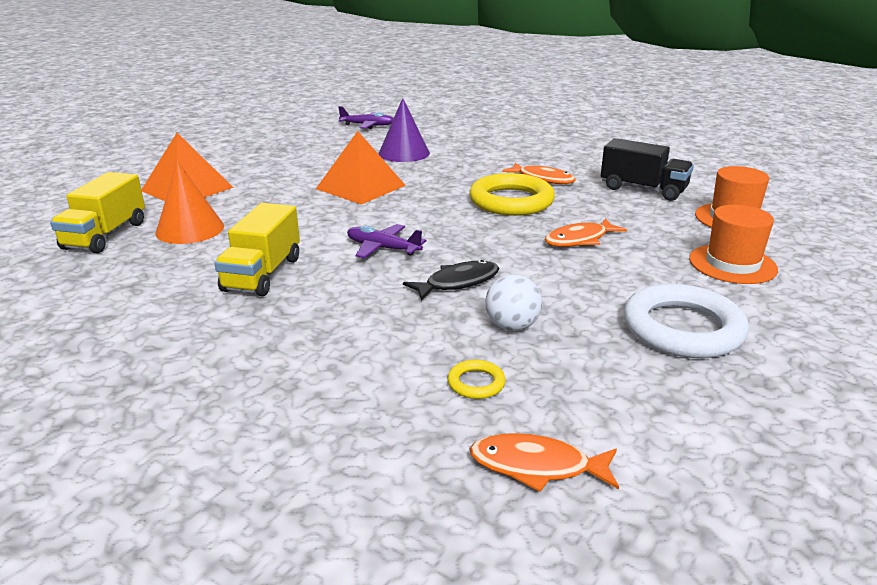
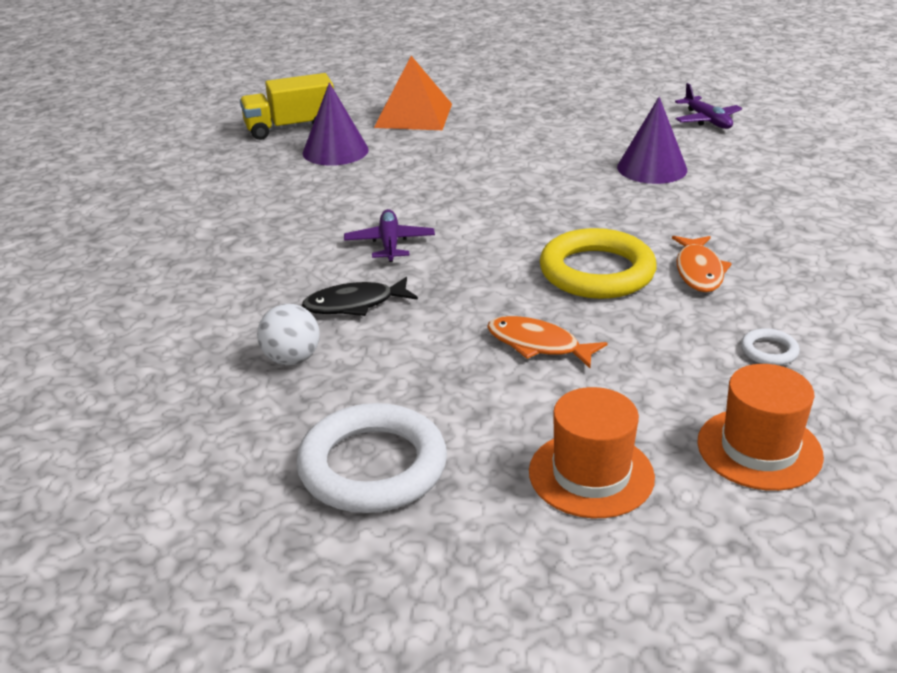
camera: 60 degrees right, 5 degrees up
orange cone [155,161,224,244] -> purple cone [303,82,369,166]
yellow truck [214,203,300,296] -> none
orange pyramid [316,131,406,205] -> none
black fish [403,260,499,301] -> black fish turned 135 degrees clockwise [302,277,418,316]
yellow ring [447,360,506,399] -> none
orange fish [470,433,619,492] -> none
black truck [601,138,694,201] -> white ring [741,328,800,366]

